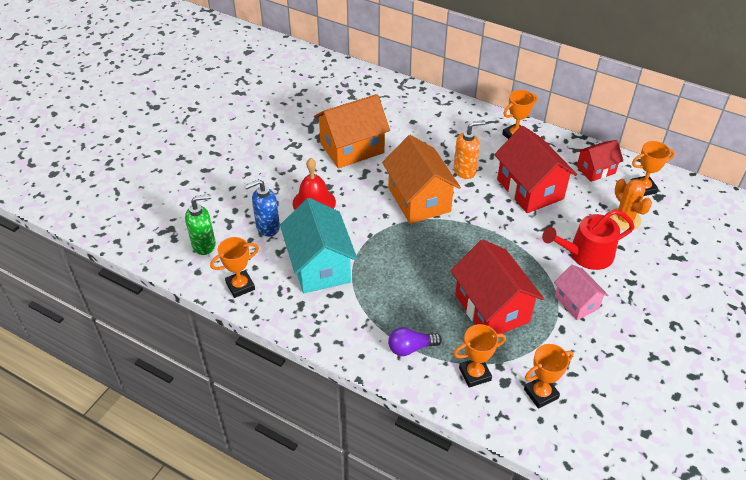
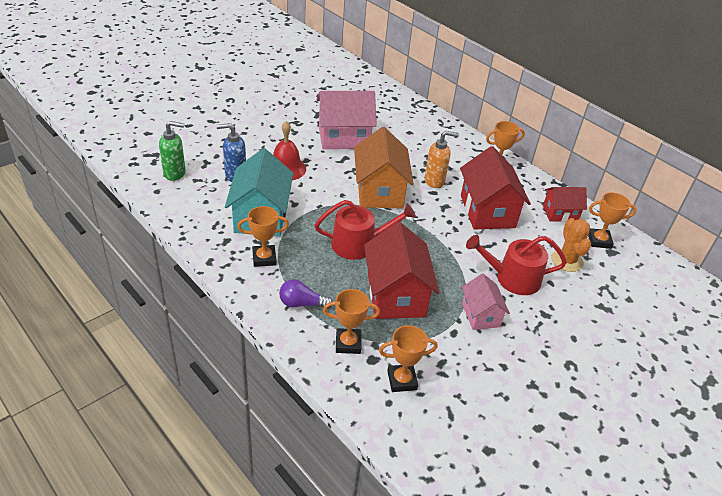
camera: 15 degrees right, 5 degrees down
orange trophy [210,237,259,298] -> orange trophy moved to [237,206,289,267]
orange house [314,94,390,169] -> pink house [316,91,377,149]
none -> red watering can [315,200,416,260]

